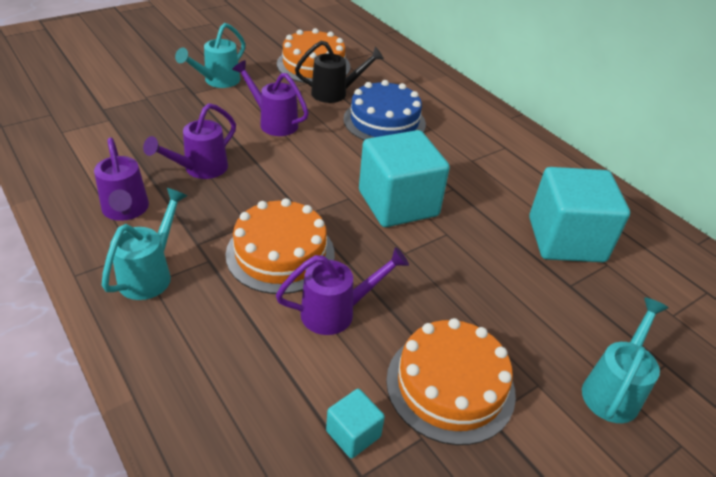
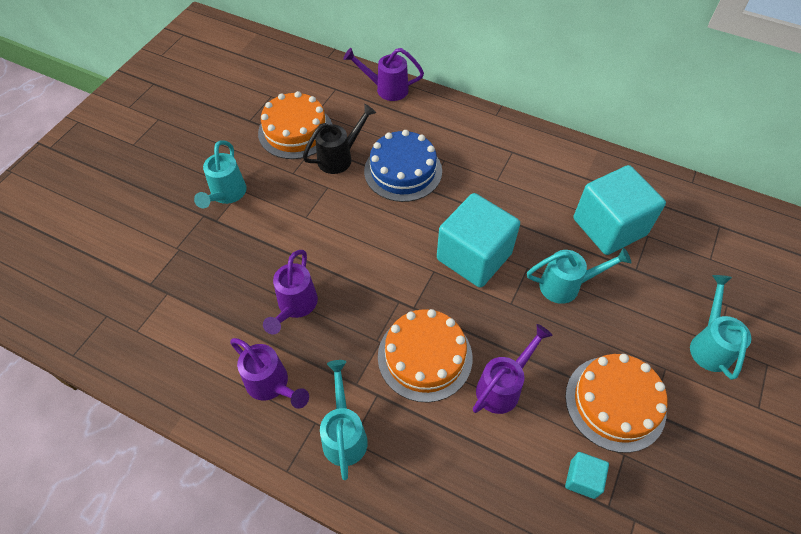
camera: 25 degrees left, 15 degrees up
purple watering can [232,60,309,136] -> purple watering can moved to [343,48,424,101]
none -> turquoise watering can [527,247,631,304]

